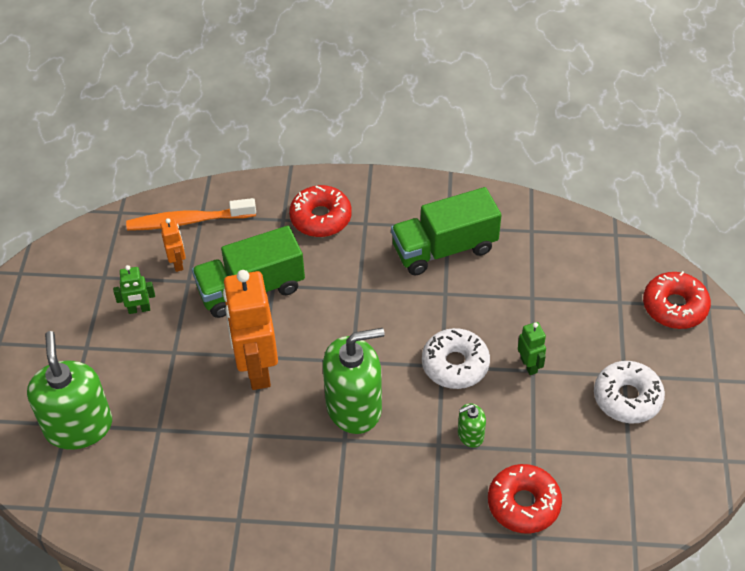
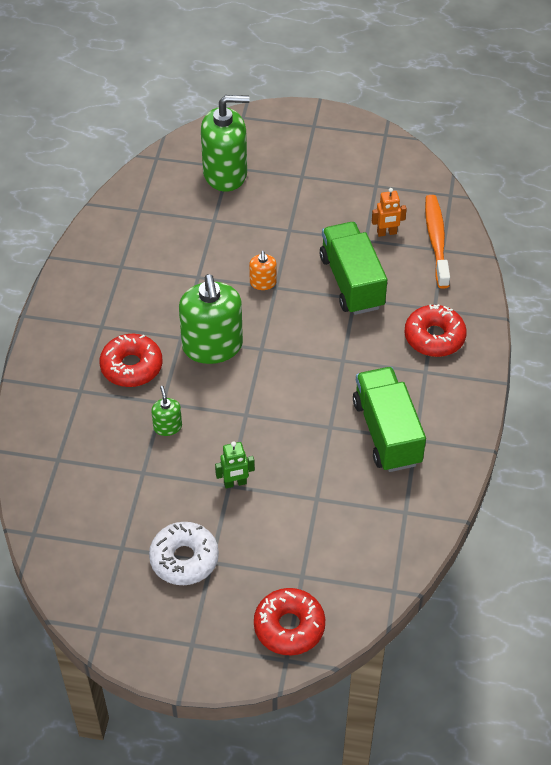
camera: 95 degrees right, 0 degrees up
green robot [113,265,155,314] -> none
orange robot [223,270,278,390] -> orange soap dispenser [249,251,277,290]
white donut [422,328,490,389] -> none
red donut [488,464,562,534] -> red donut moved to [100,334,163,387]

